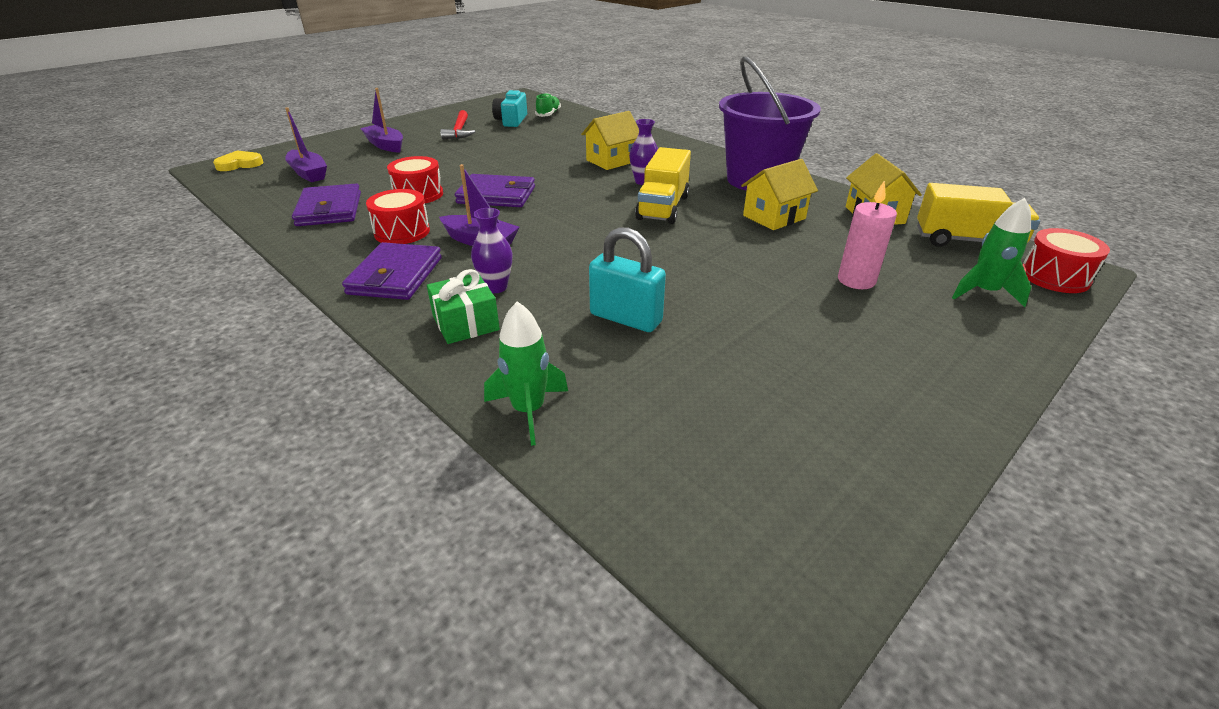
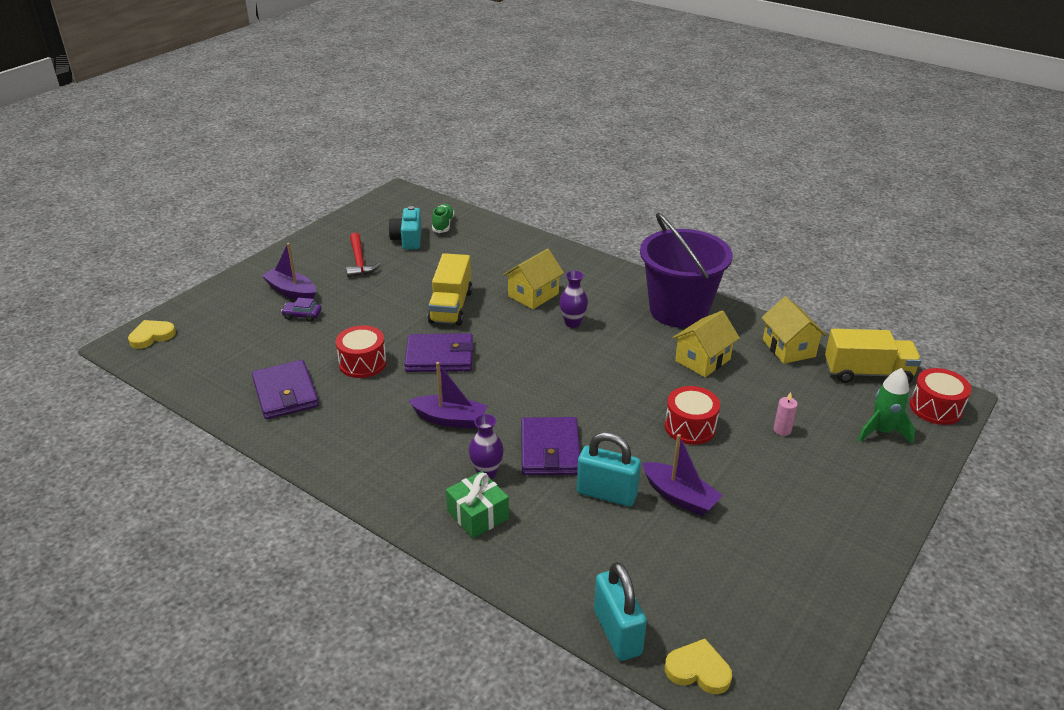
camera: 10 degrees left, 0 degrees up
purple boat [285,107,327,182] -> purple boat moved to [642,434,723,516]
purple wallet [342,242,442,300] -> purple wallet moved to [521,417,580,475]
red drum [366,189,430,244] -> red drum moved to [665,386,720,445]
green rocket [484,301,568,446] -> none
yellow truck [635,147,691,224] -> yellow truck moved to [428,253,472,326]
pink candle [838,181,897,289] -> pink candle [773,392,798,436], size x0.58
none -> purple car [281,298,322,322]
none -> turquoise padlock [594,562,647,661]
none -> yellow heart [665,639,732,694]

